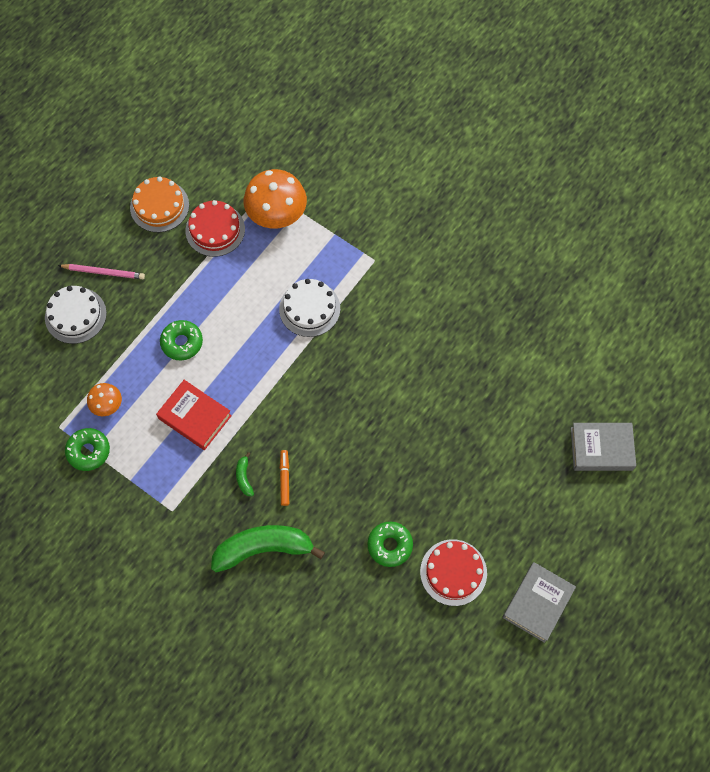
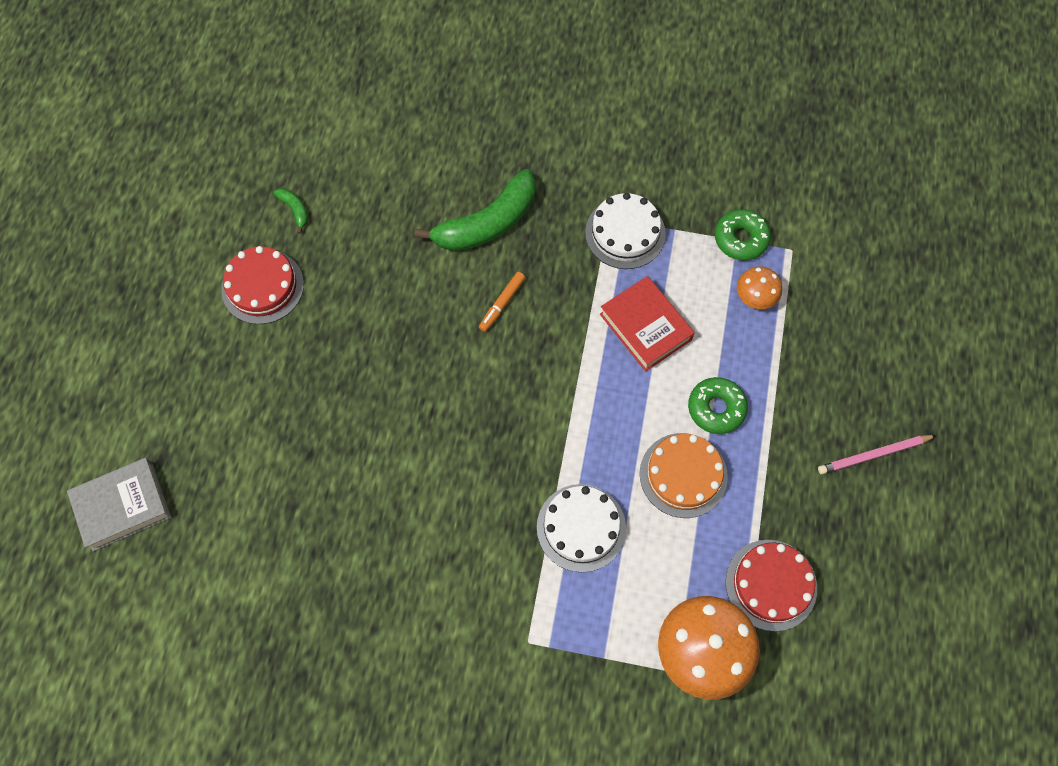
camera: 155 degrees right, 0 degrees up
white cake [45,286,107,344] -> white cake moved to [585,193,666,269]
orange cake [130,176,189,232] -> orange cake moved to [640,433,728,518]
red book [156,380,232,450] -> red book turned 45 degrees clockwise [600,276,695,372]
green banana [236,452,254,496] -> green banana moved to [274,188,308,234]
orange marker [280,450,289,506] -> orange marker turned 60 degrees clockwise [479,272,525,332]
green donut [367,521,413,567] -> none
grey book [503,562,576,643] -> none

